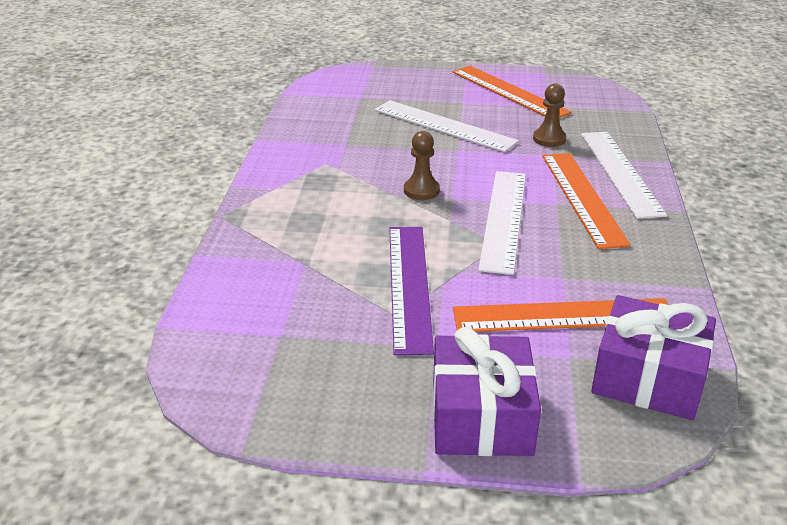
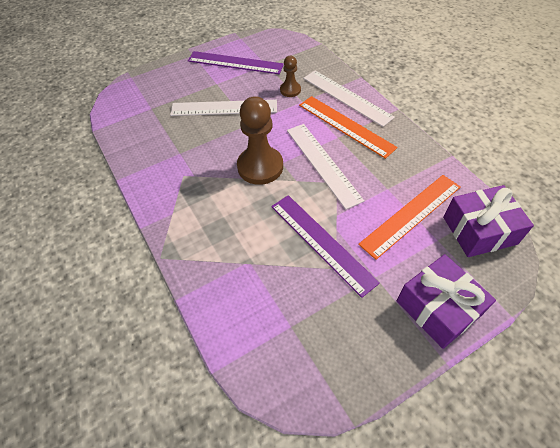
camera: 35 degrees left, 20 degrees up
brown pawn [404,131,440,200] -> brown pawn [237,96,283,185], size x1.89
orange ruler [453,66,572,118] -> purple ruler [188,51,284,74]

